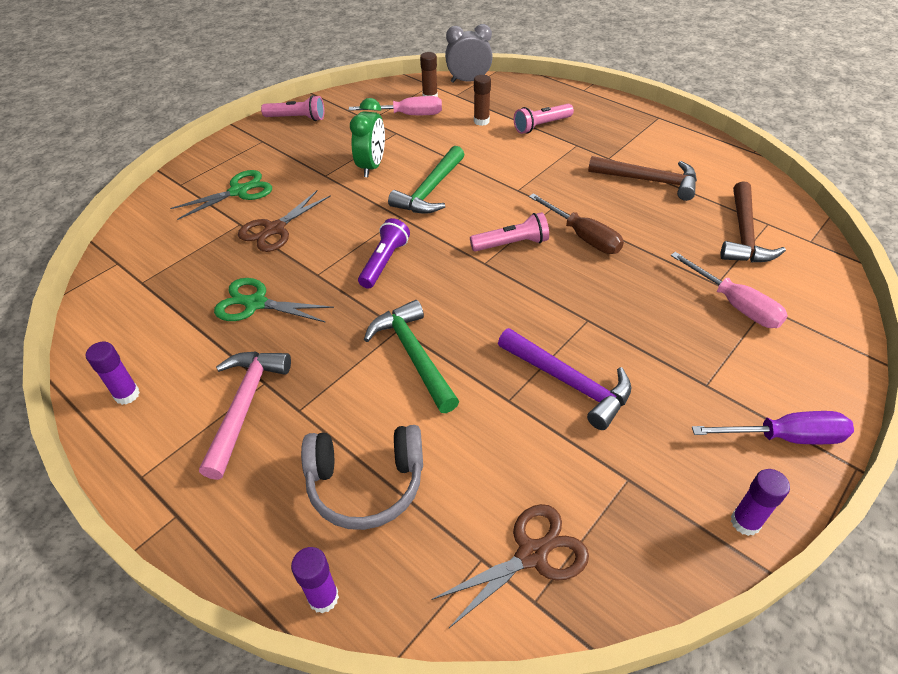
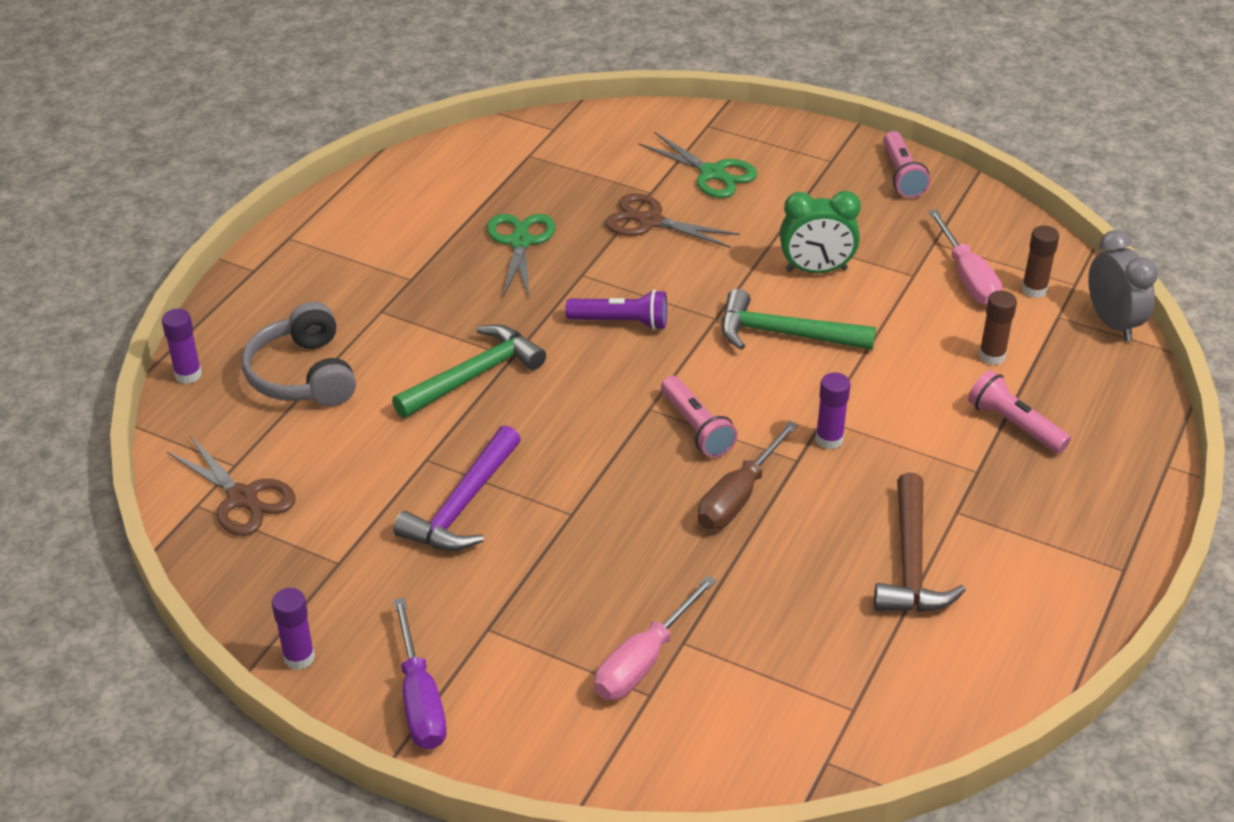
camera: 75 degrees right, 5 degrees down
purple glue stick [86,342,140,405] -> purple glue stick moved to [816,373,850,449]
pink hammer [199,352,291,480] -> none
brown hammer [720,181,786,262] -> none

